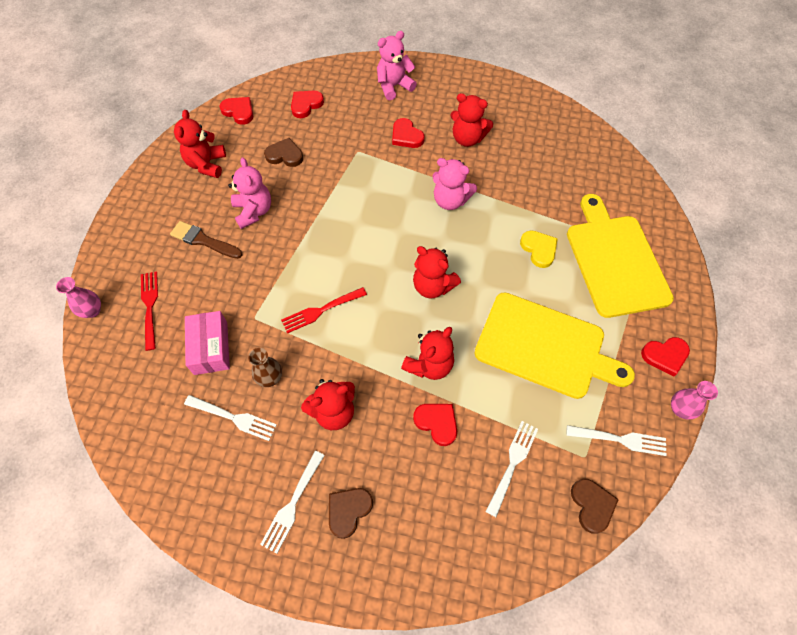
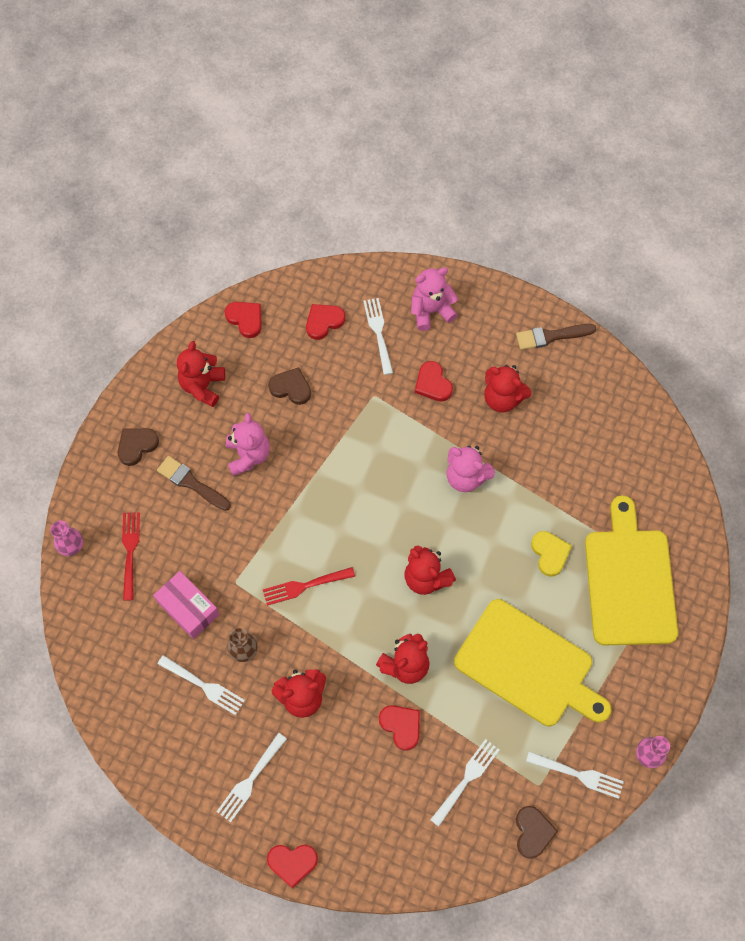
camera: 10 degrees right, 5 degrees up
pink box [185,311,230,375] -> pink box turned 45 degrees counterclockwise [153,571,220,639]
brown heart [329,488,373,539] -> brown heart moved to [118,428,159,466]
red heart [641,337,690,376] -> red heart moved to [267,845,318,889]
none -> white fork [363,298,393,375]
none -> brown brush [516,324,596,350]

